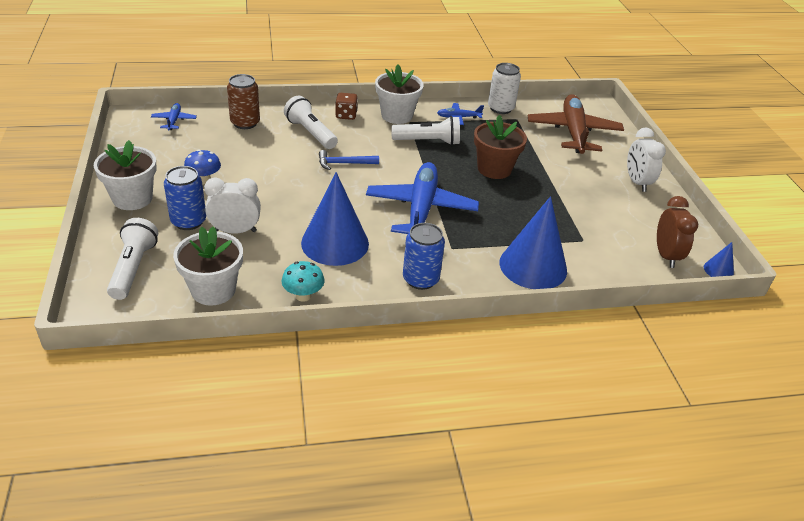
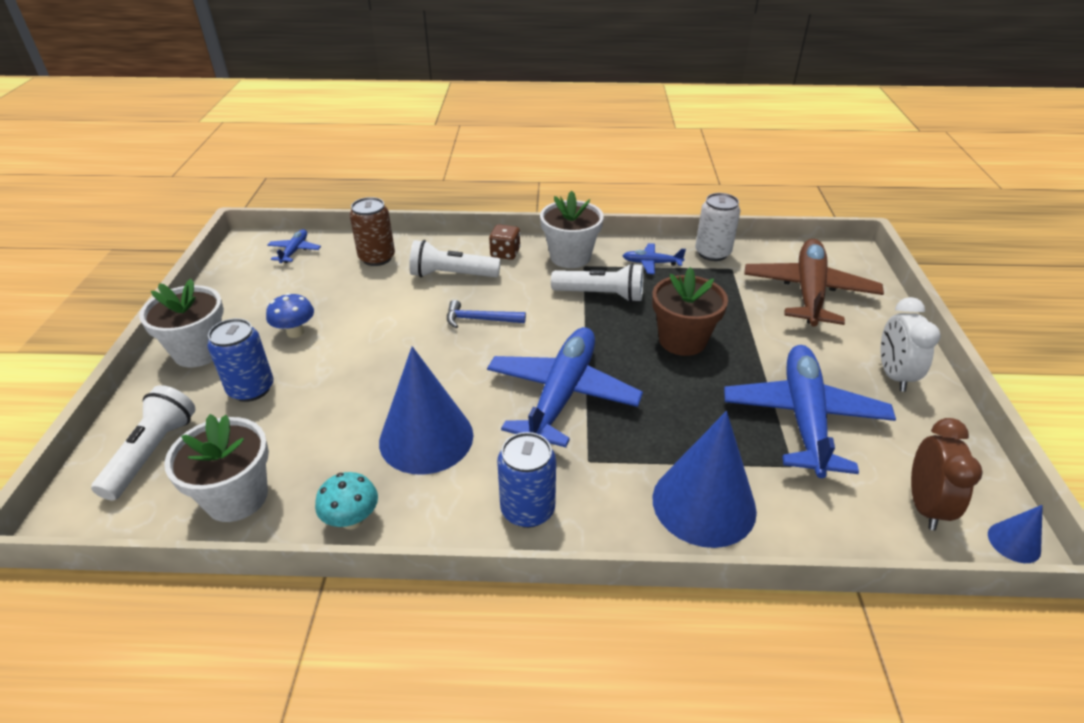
camera: 15 degrees right, 0 degrees up
white clock [204,178,261,234] -> none
white flashlight [284,96,338,149] -> white flashlight turned 60 degrees counterclockwise [409,240,501,277]
none -> blue plane [724,345,896,478]

